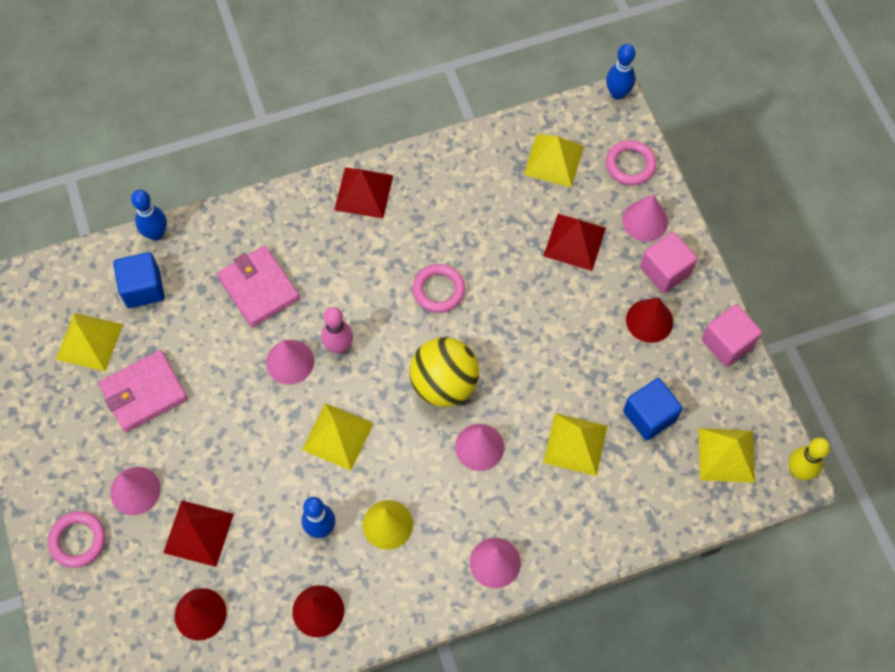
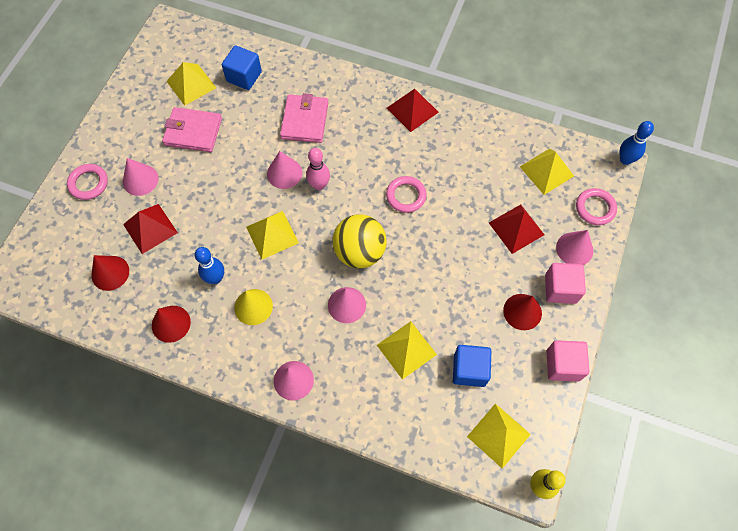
camera: 40 degrees right, 0 degrees up
blue bowling pin [131,190,167,241] -> none

